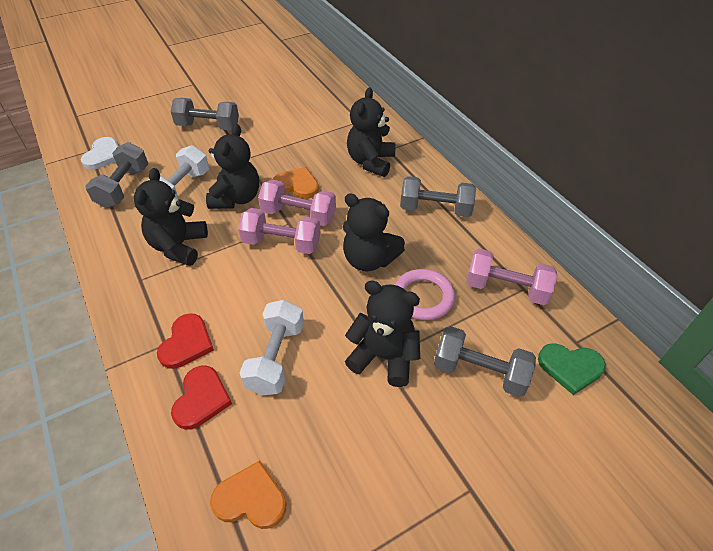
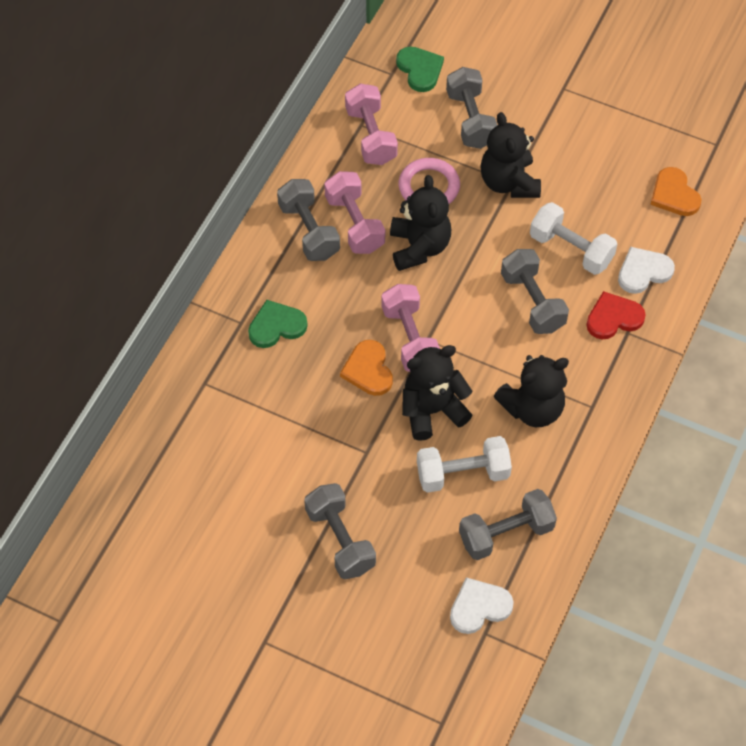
camera: 125 degrees left, 10 degrees up
red heart [171,366,232,430] -> white heart [618,247,675,294]
pink dumbbell [238,208,321,254] -> pink dumbbell moved to [324,171,385,254]
white dumbbell [240,300,304,395] -> white dumbbell turned 60 degrees clockwise [530,202,617,275]
black teddy bear [347,87,395,177] -> green heart [248,300,308,348]
none -> grey dumbbell [501,249,569,334]

